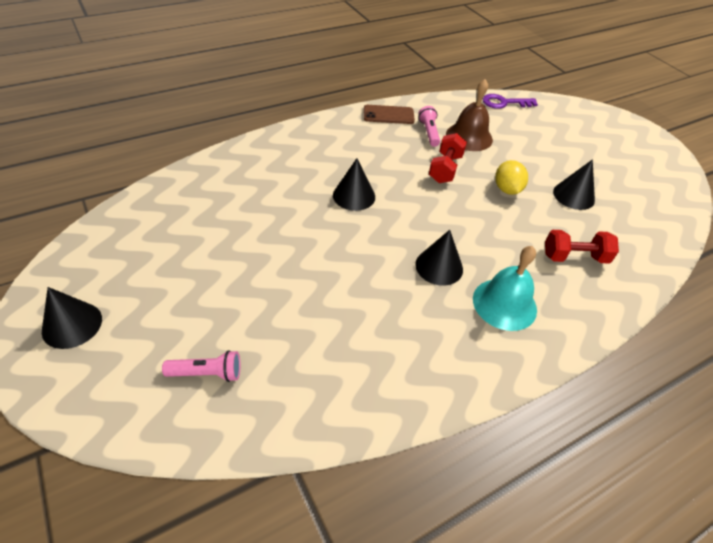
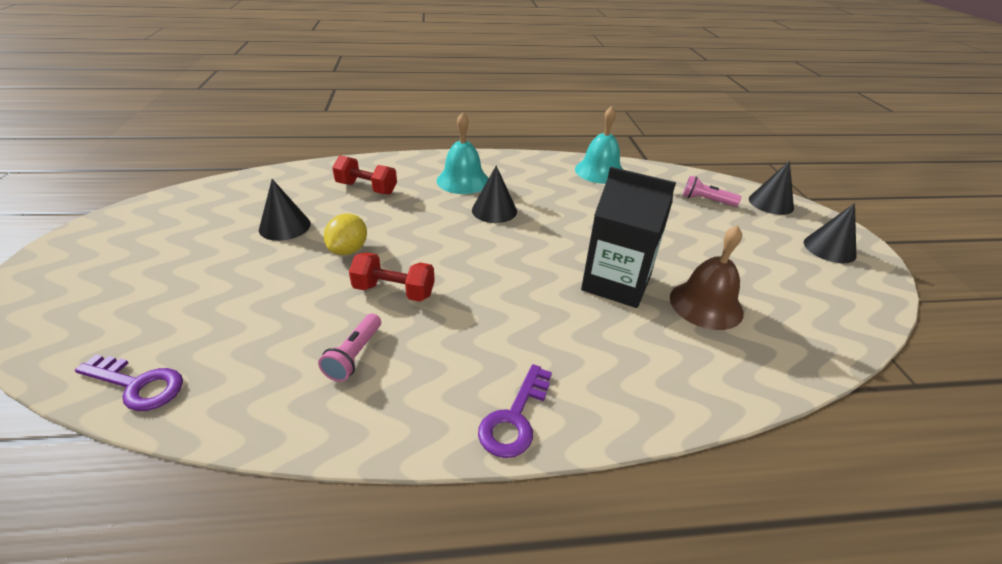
camera: 155 degrees left, 10 degrees down
black cone [333,158,375,211] -> black cone moved to [749,161,794,215]
brown phone [364,105,415,124] -> none
red dumbbell [429,133,467,183] -> red dumbbell turned 60 degrees clockwise [349,252,435,302]
brown bell [446,79,493,151] -> brown bell moved to [670,225,744,330]
none -> purple key [478,364,552,458]
none -> turquoise bell [575,106,623,184]
none -> black carton [581,167,676,308]

